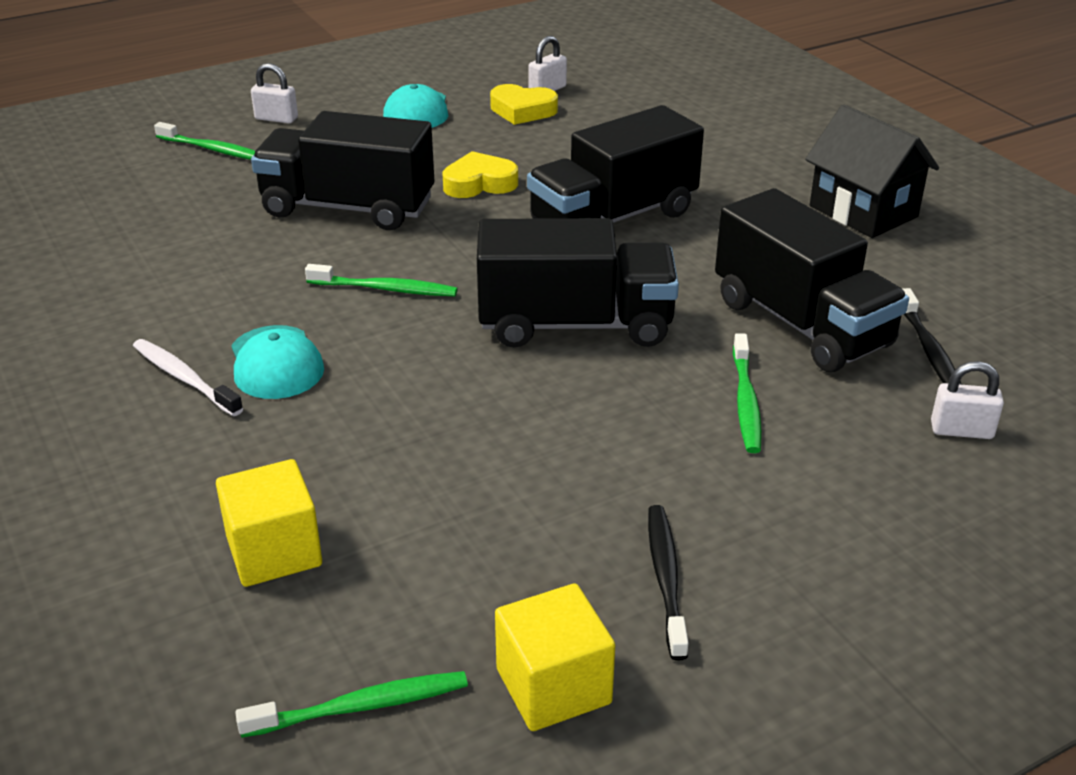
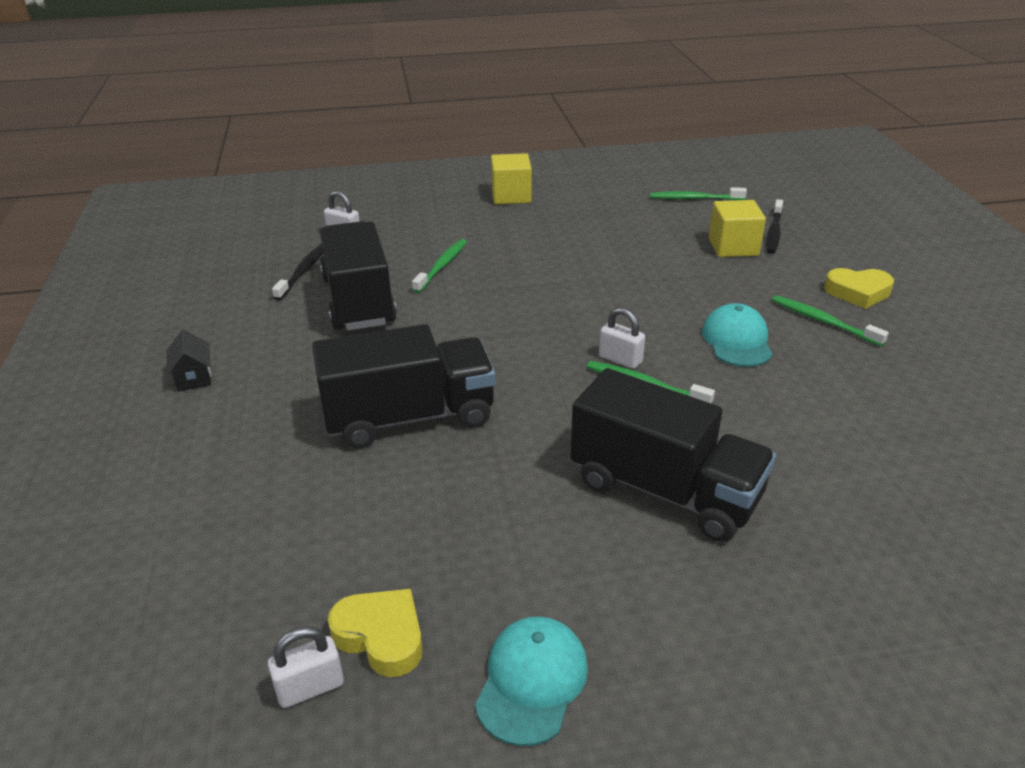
camera: 160 degrees left, 0 degrees up
white toothbrush [133,339,243,416] -> none
green toothbrush [154,122,255,160] -> green toothbrush moved to [772,295,889,346]
white padlock [251,63,298,123] -> white padlock moved to [599,307,645,369]
yellow heart [443,151,518,198] -> yellow heart moved to [824,268,894,309]
black truck [477,218,679,348] -> none
yellow cube [495,583,615,731] -> yellow cube moved to [491,153,532,204]
black toothbrush [648,505,689,660] -> black toothbrush moved to [766,199,783,254]
black house [805,104,939,238] -> black house [166,330,211,392], size x0.49

